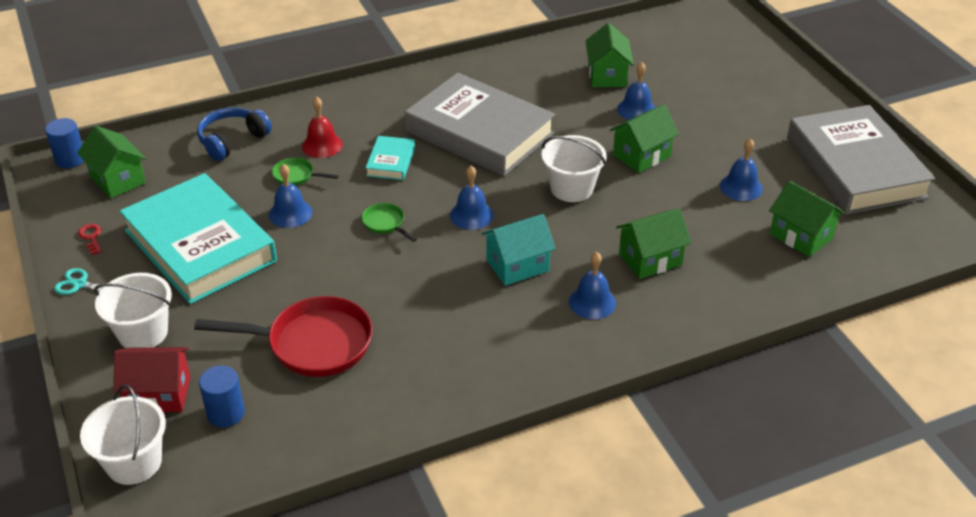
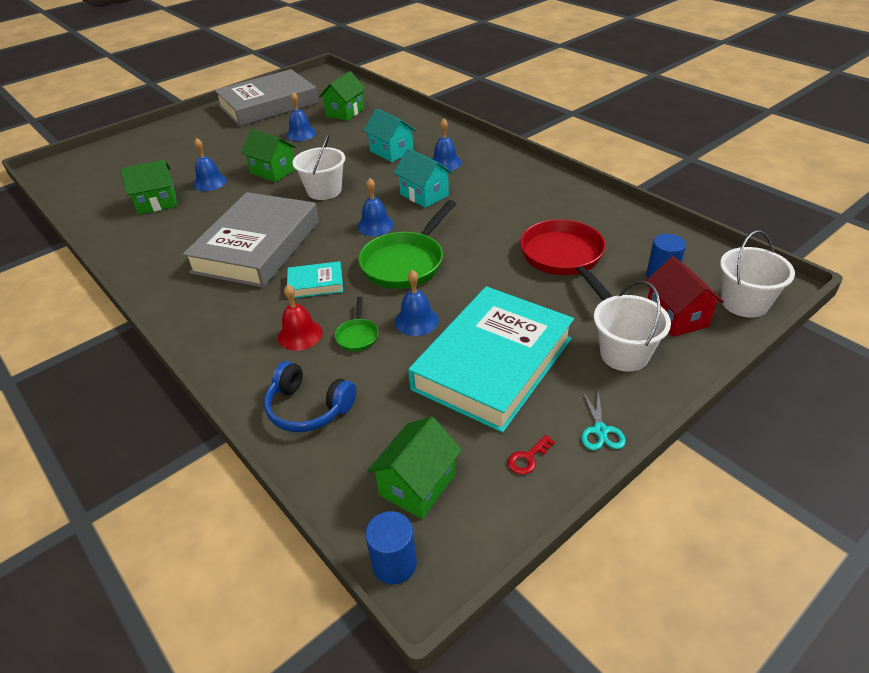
camera: 105 degrees left, 0 degrees up
green pan [362,203,417,242] -> green pan [358,200,456,289], size x2.17
green house [616,208,691,279] -> turquoise house [363,108,416,162]

